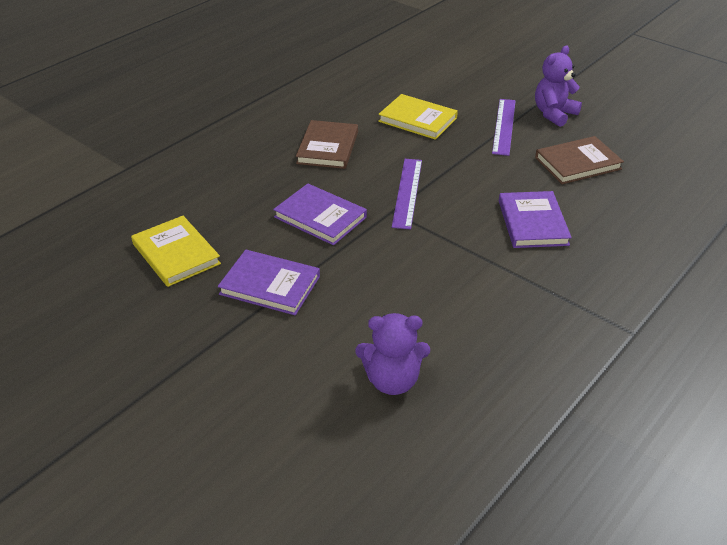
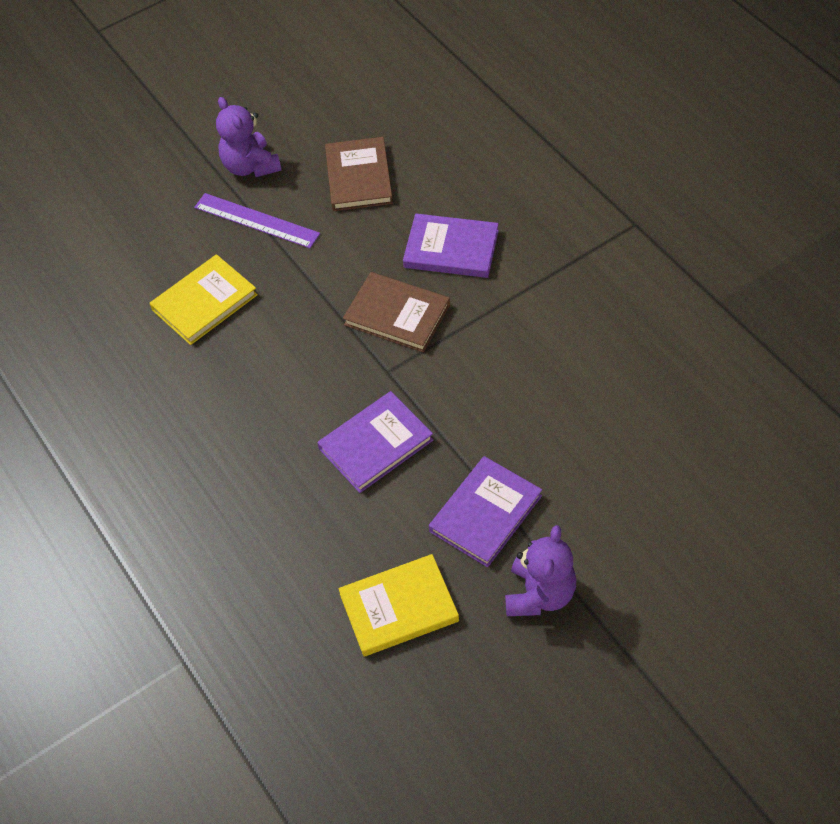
camera: 70 degrees left, 15 degrees up
brown book [296,120,358,169] -> brown book moved to [343,272,450,352]
purple teddy bear [355,313,430,395] -> purple teddy bear moved to [505,525,576,616]
purple ruler [392,159,422,230] -> none

